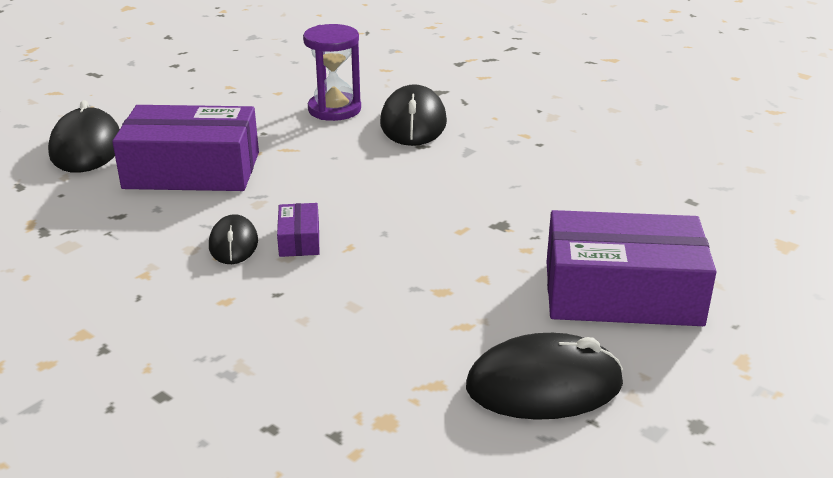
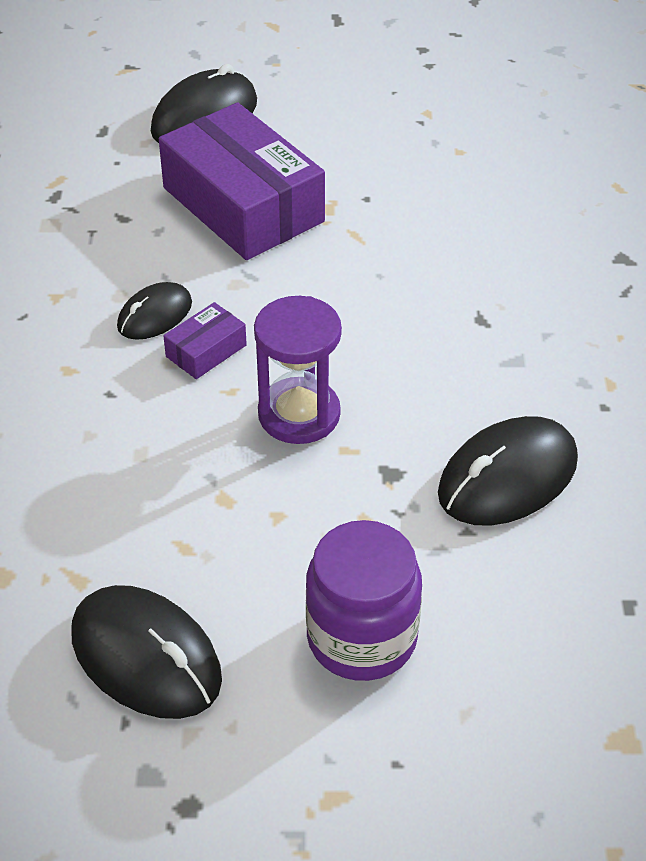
camera: 50 degrees right, 15 degrees up
purple hourglass [303,24,361,121] -> purple hourglass moved to [254,296,342,444]
black mouse [380,84,447,146] -> black mouse moved to [438,416,578,526]
purple box [547,210,716,326] -> purple jar [306,520,422,681]

